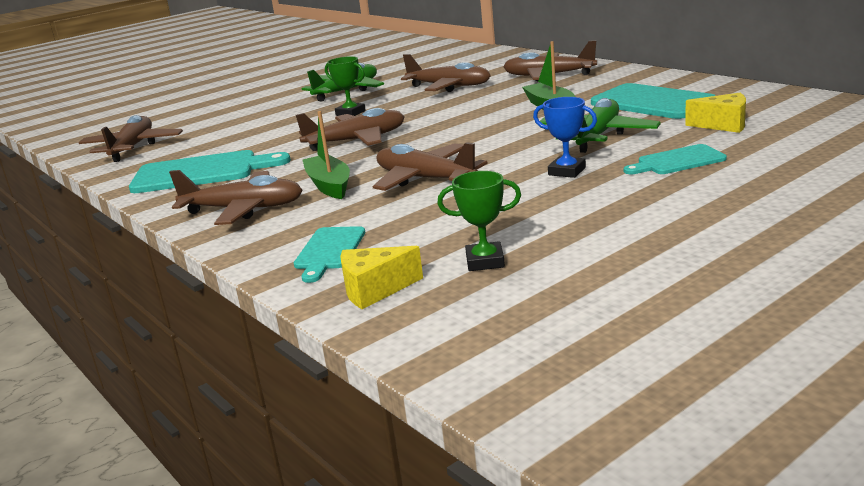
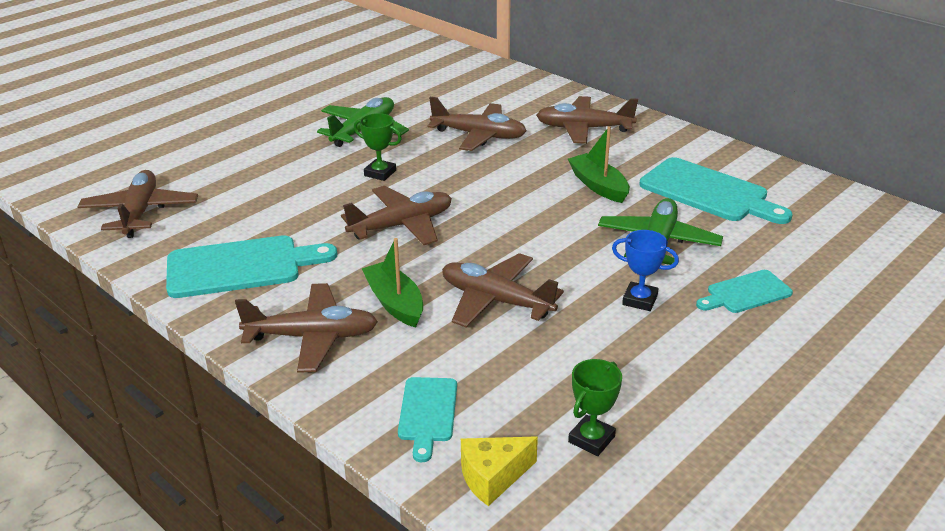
camera: 10 degrees left, 10 degrees up
green trophy [437,171,521,271] -> green trophy turned 45 degrees counterclockwise [568,359,622,456]
yellow cheese [685,93,746,133] -> none

